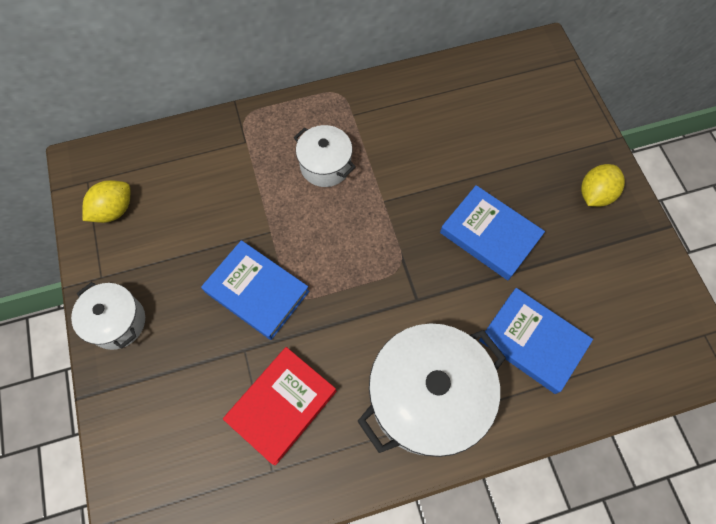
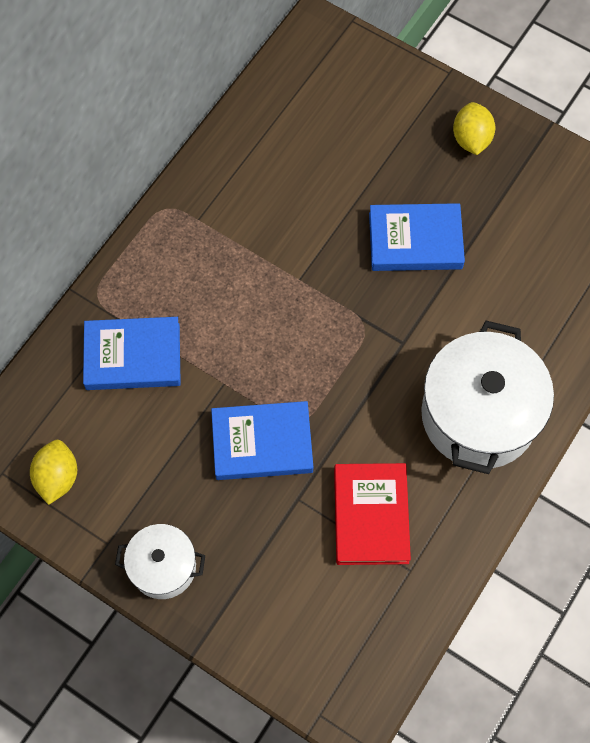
camera: 40 degrees left, 0 degrees up
white pot [294,125,356,187] -> none
blue book [479,288,593,394] -> blue book moved to [83,317,181,390]

